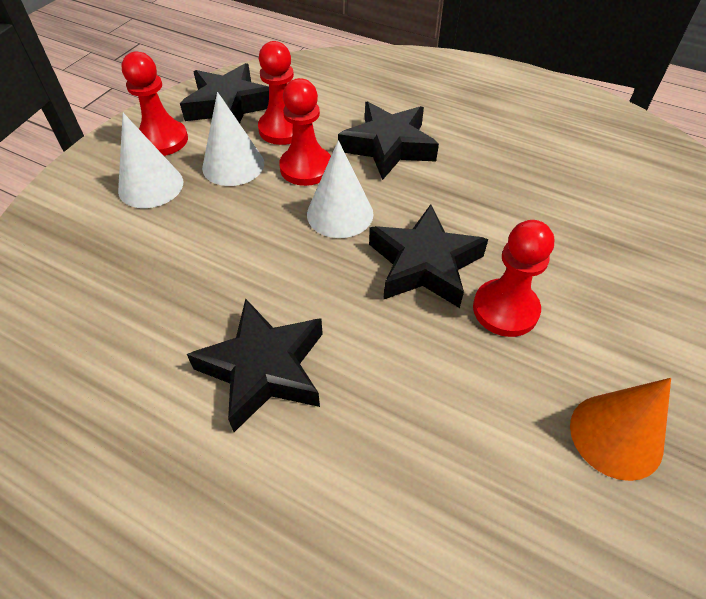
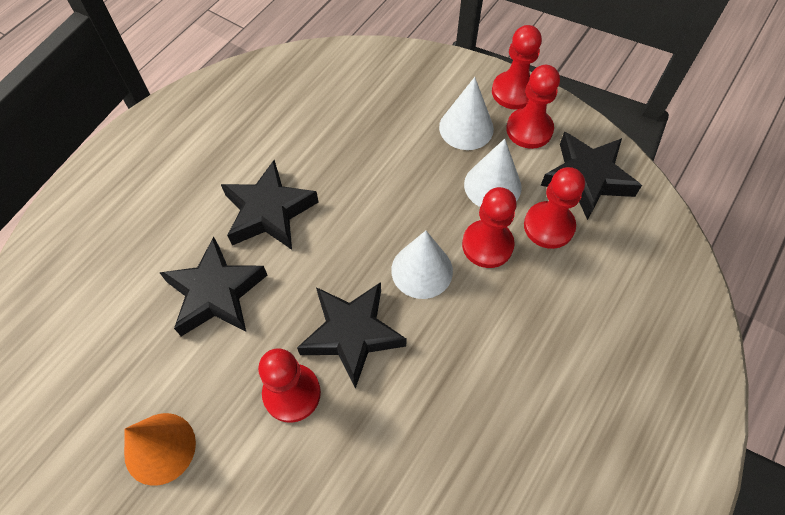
camera: 95 degrees right, 10 degrees up
black star [338,102,439,180] -> black star moved to [159,237,267,336]
none -> red pawn [492,25,542,110]

